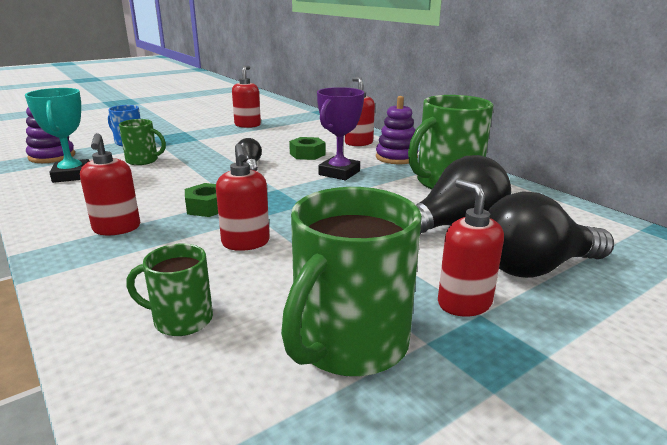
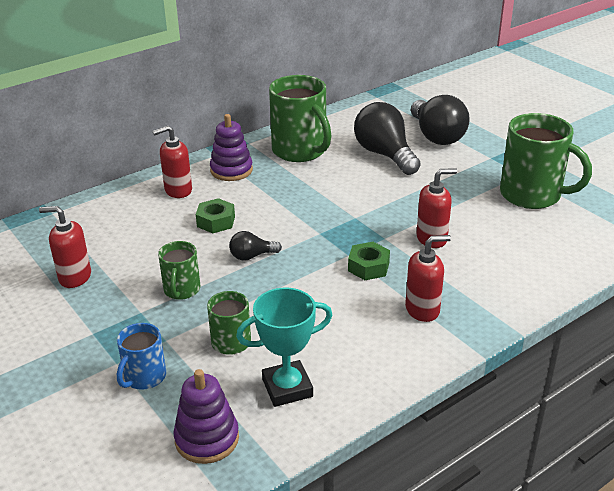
camera: 90 degrees left, 10 degrees up
green mug [126,244,213,336] -> green mug moved to [158,241,200,300]
purple trophy [317,87,364,180] -> none
red soap dispenser [438,179,504,317] -> none

